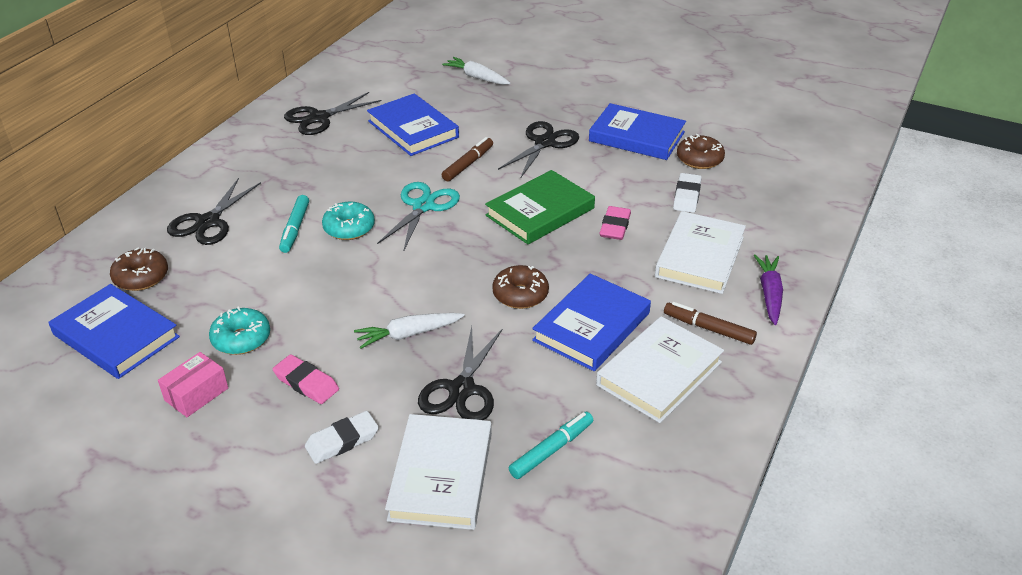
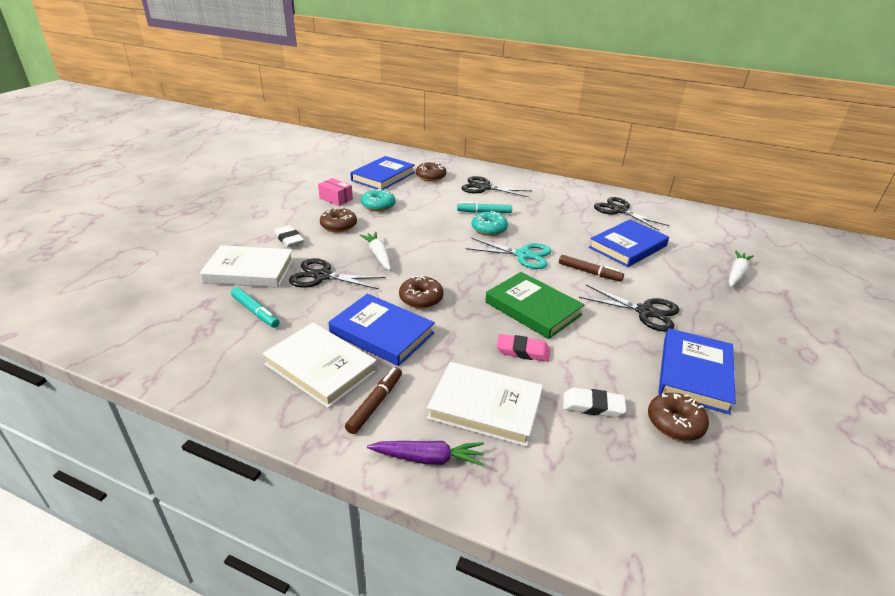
camera: 85 degrees right, 5 degrees down
pink eraser [273,354,339,404] -> brown donut [320,207,357,232]

